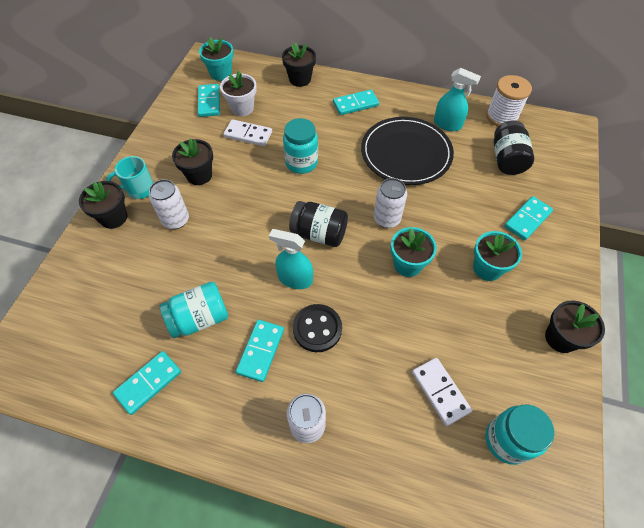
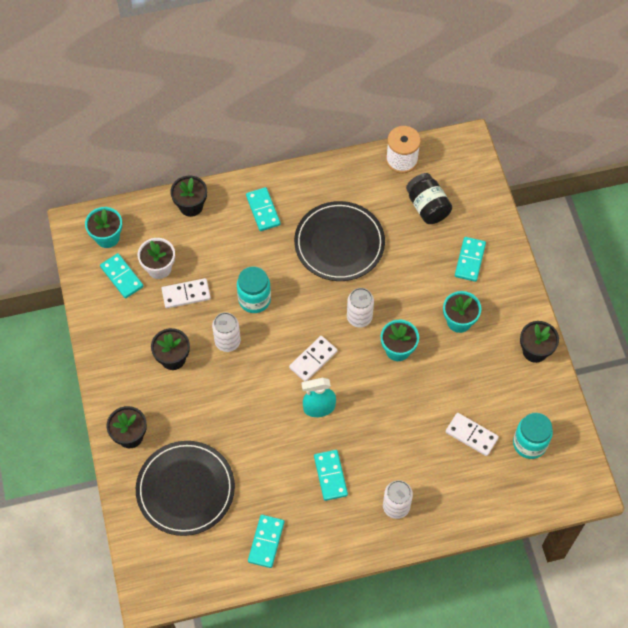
camera: 30 degrees left, 5 degrees up
turquoise mug [106,156,154,199] -> none
white can [149,179,189,229] -> white can moved to [212,312,241,352]
turquoise jar [160,282,228,338] -> none
black jar [289,201,348,247] -> white domino [289,336,338,381]
black button [293,304,342,352] -> none
turquoise domino [333,90,379,115] -> turquoise domino turned 60 degrees counterclockwise [246,187,280,231]
turquoise spray bottle [434,68,481,131] -> none
none -> black plate [136,441,235,536]

